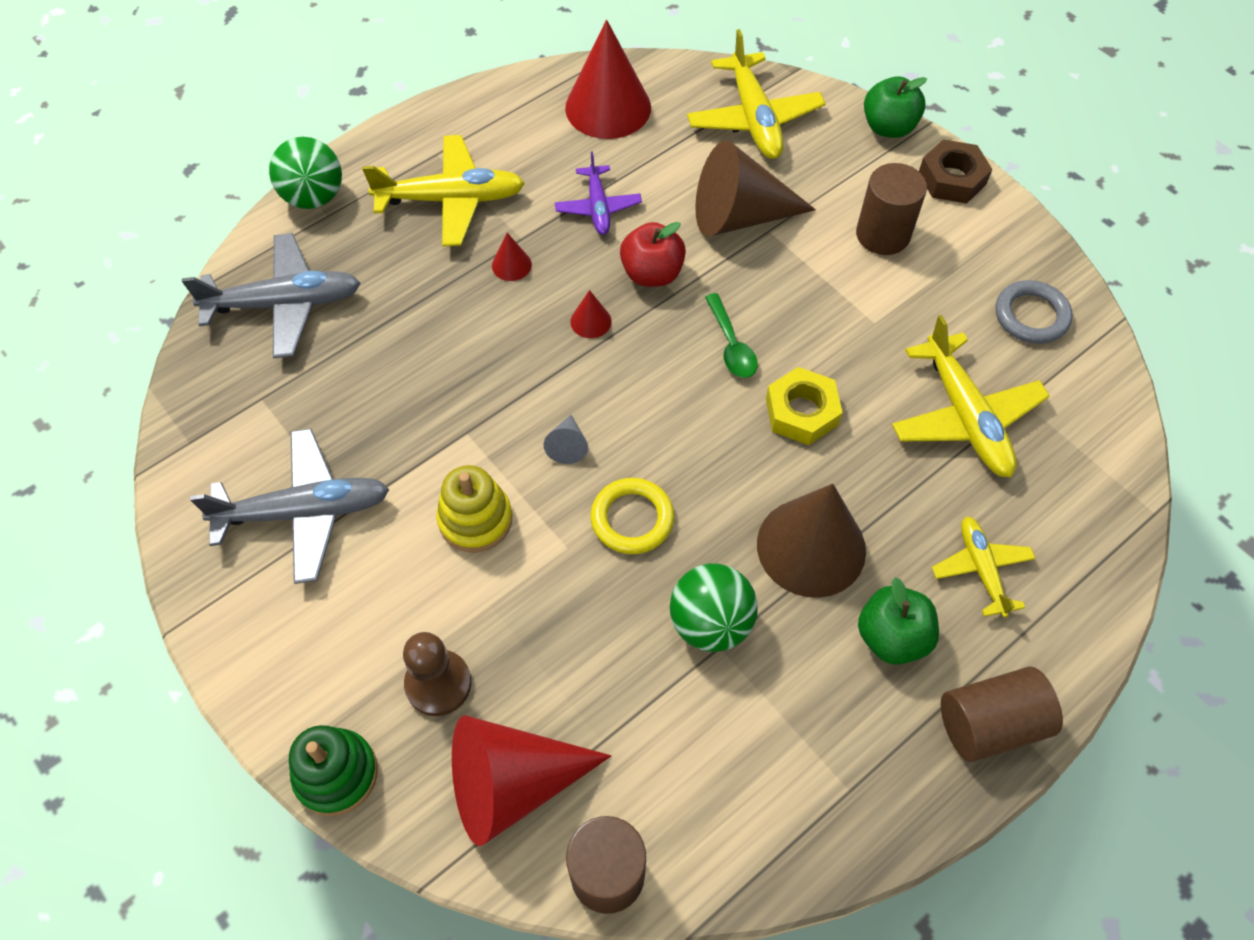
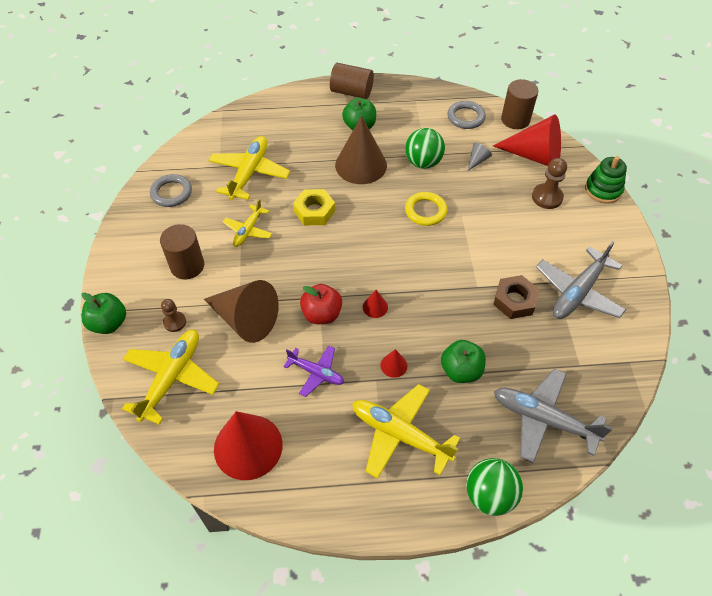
camera: 145 degrees left, 5 degrees down
grey plane [190,429,389,584] -> grey plane turned 75 degrees counterclockwise [536,241,626,319]
yellow stacking toy [437,465,512,552] -> none
grey cone [544,415,588,464] -> grey cone moved to [468,143,492,171]
purple plane [555,151,642,235] -> purple plane turned 90 degrees clockwise [283,345,344,397]
green spoon [705,293,757,378] -> none
brown nut [919,139,992,204] -> brown nut moved to [493,275,539,319]
yellow plane [932,517,1036,618] -> yellow plane moved to [223,198,273,247]
none -> brown pawn [161,299,186,332]
none -> green apple [441,340,486,383]
none -> grey ring [447,101,486,129]

